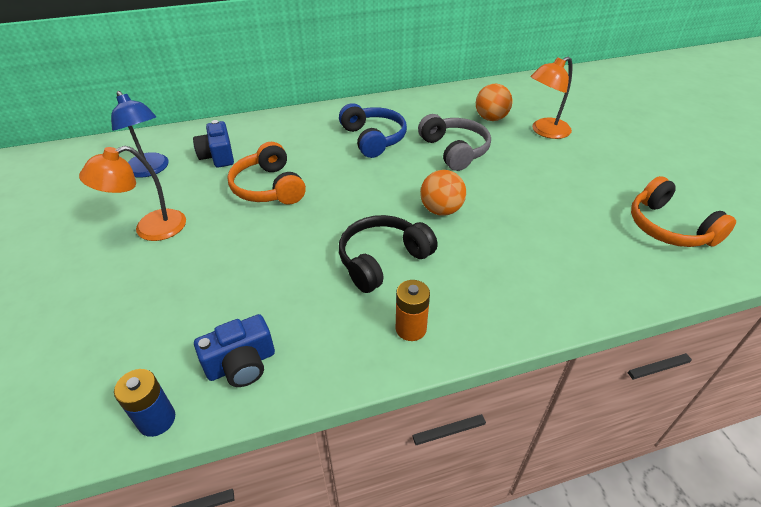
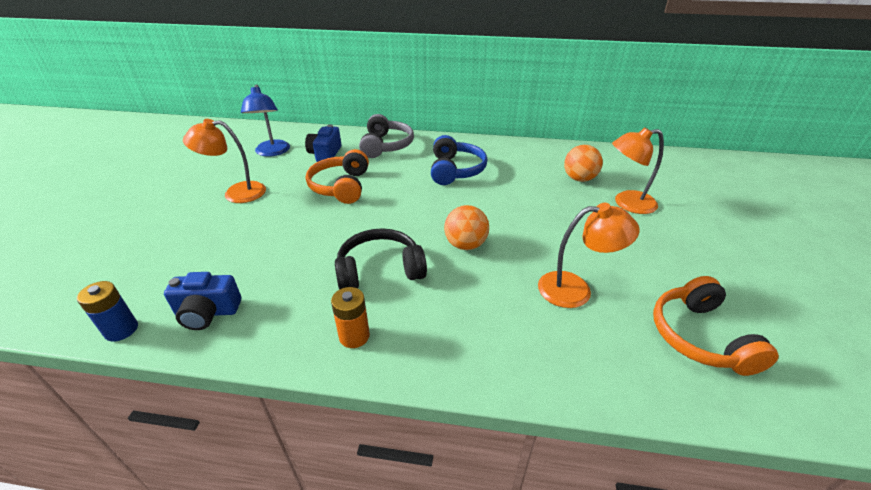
camera: 25 degrees right, 5 degrees down
grey headphones [418,114,491,171] -> grey headphones moved to [359,114,414,158]
none -> orange lamp [538,203,639,308]

